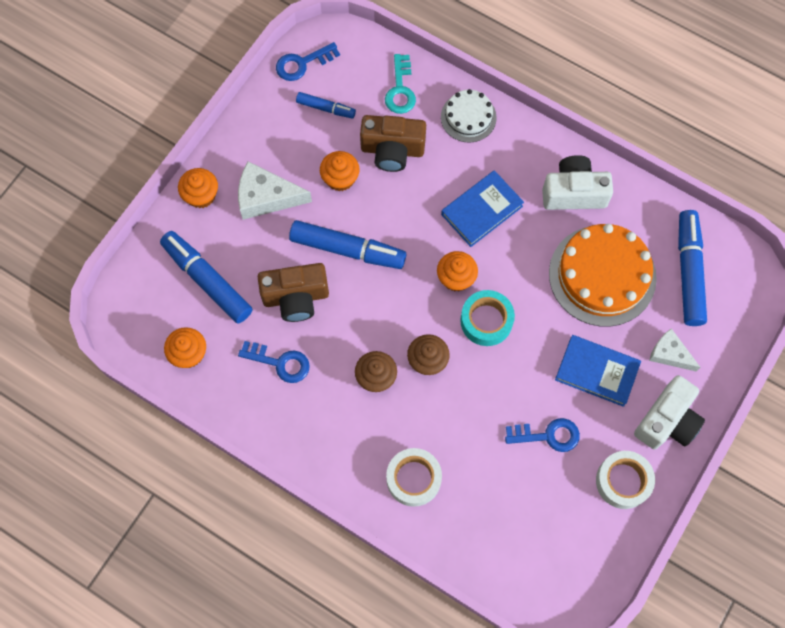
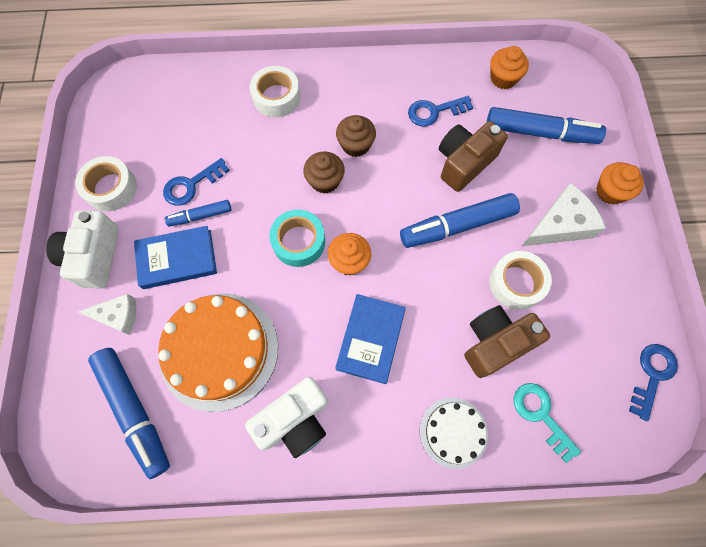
camera: 145 degrees right, 0 degrees up
blue marker [296,92,356,118] -> blue marker moved to [165,200,231,227]
orange cupcake [320,151,360,191] -> white tape [489,251,552,310]

